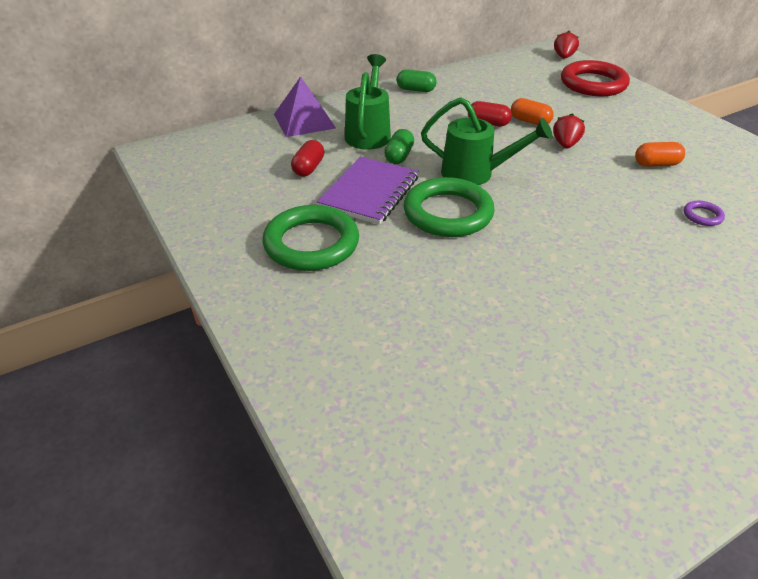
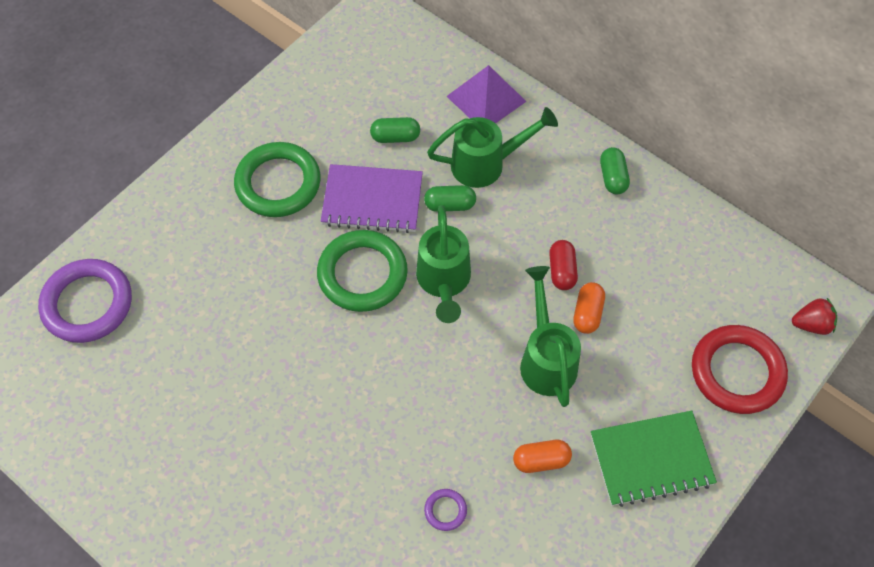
camera: 70 degrees right, 20 degrees up
red capsule [291,140,324,176] -> green capsule [370,117,420,143]
red strawberry [553,113,585,149] -> green watering can [520,266,581,407]
orange capsule [635,142,685,167] -> orange capsule turned 75 degrees counterclockwise [513,440,572,473]
none -> purple ring [38,259,132,343]
none -> green notebook [591,411,717,507]

